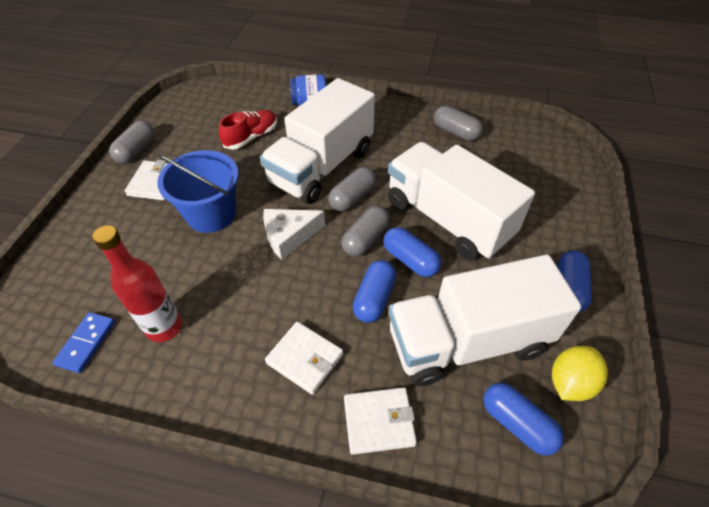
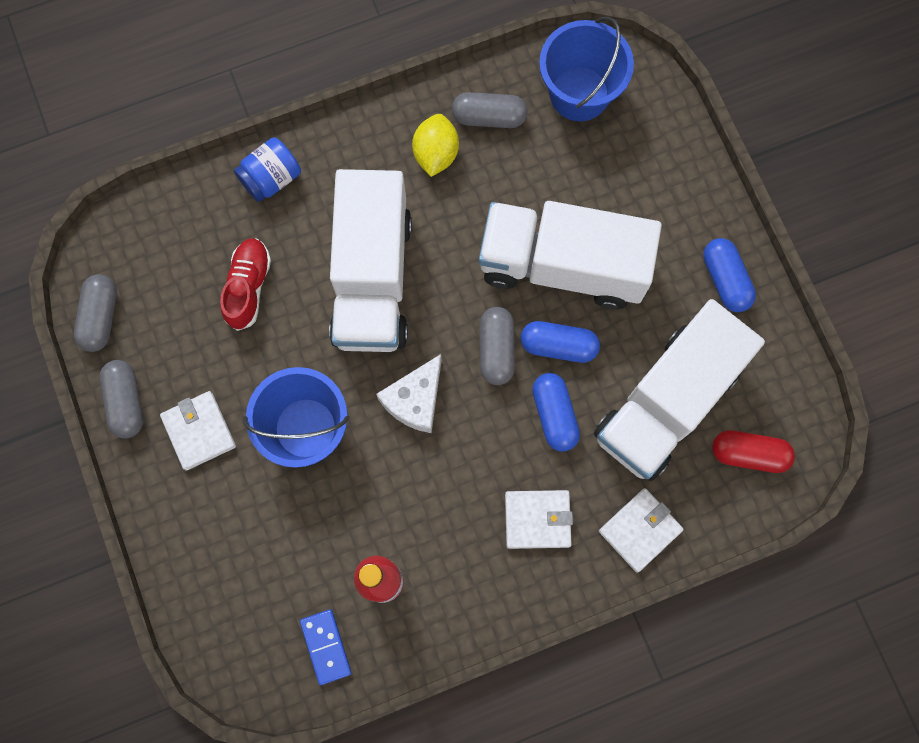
camera: 35 degrees left, 25 degrees up
grey capsule [328,167,376,211] -> grey capsule moved to [74,274,117,352]
blue capsule [483,383,564,455] -> red capsule [712,430,795,473]
yellow lemon [552,346,608,401] -> yellow lemon moved to [412,114,459,177]
none -> blue bucket [539,17,634,121]

